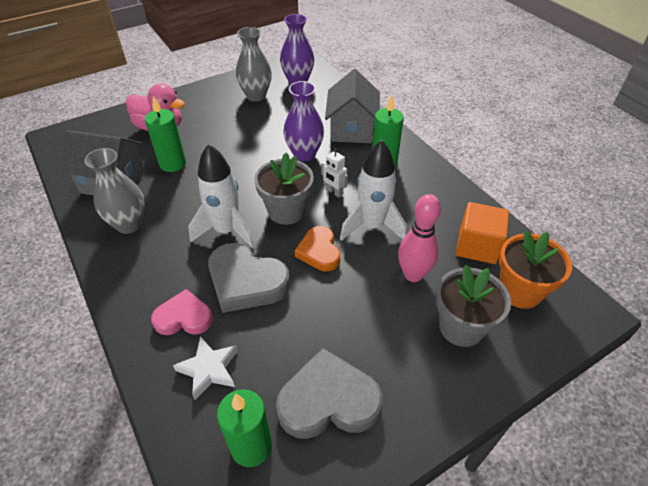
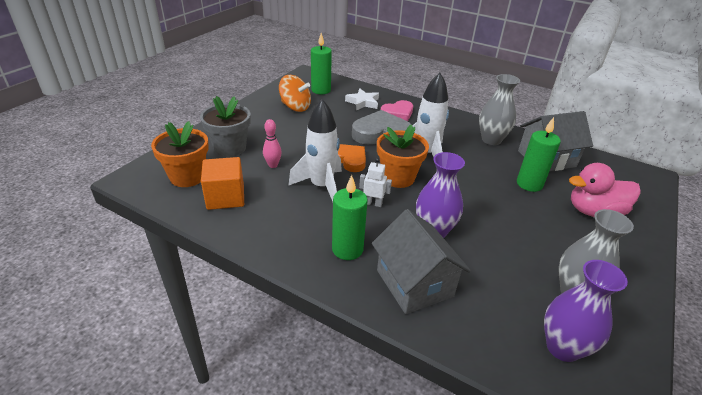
camera: 150 degrees right, 10 degrees down
grey flower pot [254,153,314,225] -> orange flower pot [377,124,429,188]
grey heart [276,348,382,439] -> orange spinning top [279,75,311,112]
pink bowling pin [398,194,441,282] -> pink bowling pin [263,119,282,168], size x0.61

